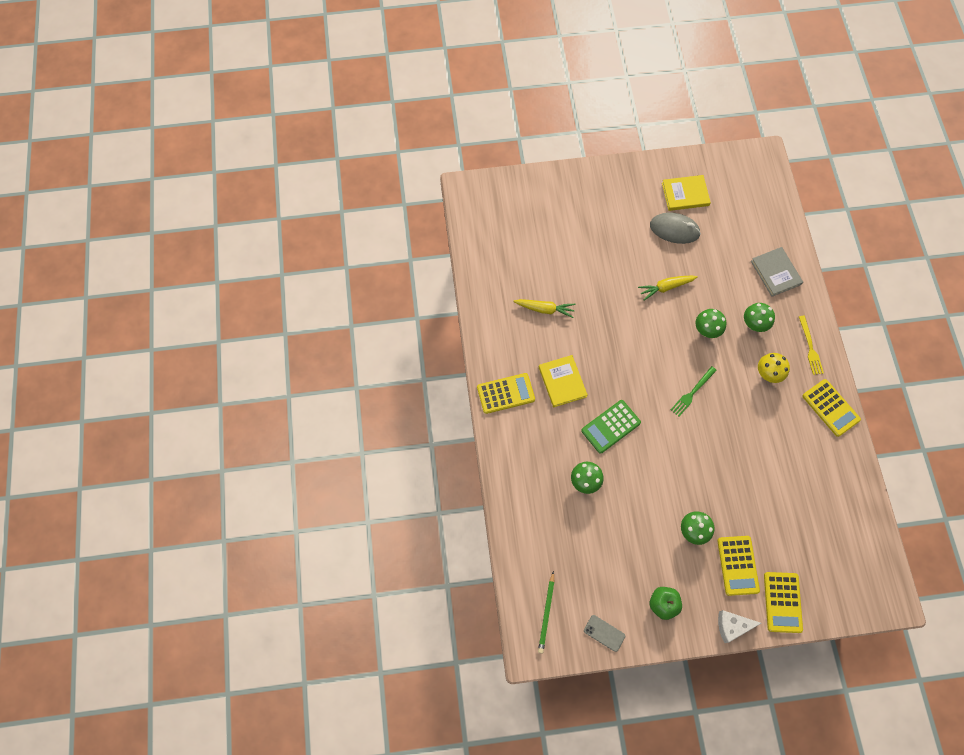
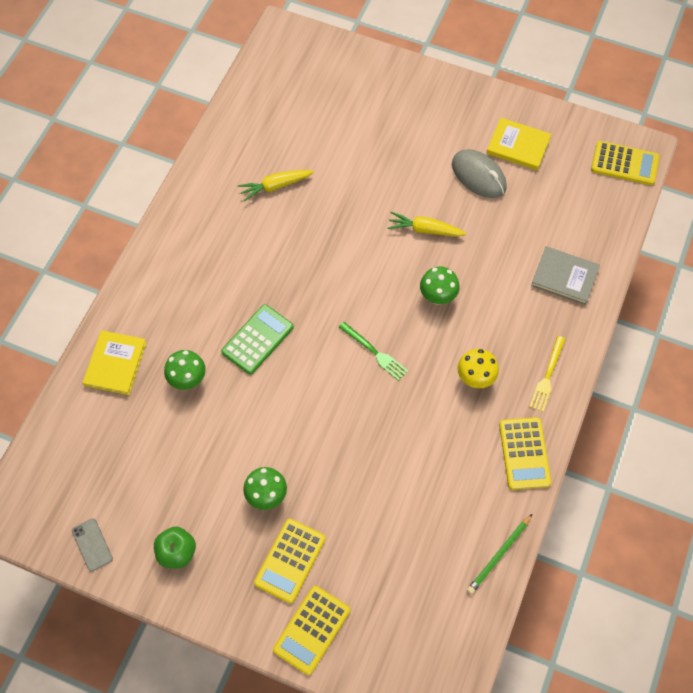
camera: 30 degrees right, 5 degrees down
yellow calculator [477,373,535,414] -> yellow calculator moved to [591,141,660,185]
yellow carrot [513,299,575,318] -> yellow carrot turned 120 degrees clockwise [238,170,314,201]
green pencil [538,571,554,654] -> green pencil moved to [467,514,532,594]
yellow book [539,355,588,407] -> yellow book moved to [83,330,147,395]
green calculator [581,400,641,454] -> green calculator turned 135 degrees clockwise [221,304,293,375]
green fork [671,366,717,417] -> green fork turned 120 degrees counterclockwise [339,322,408,381]
white cheese [718,610,761,643] -> none
green mushroom [744,303,775,332] -> none
grey book [751,247,803,297] -> grey book turned 75 degrees counterclockwise [531,246,600,305]

